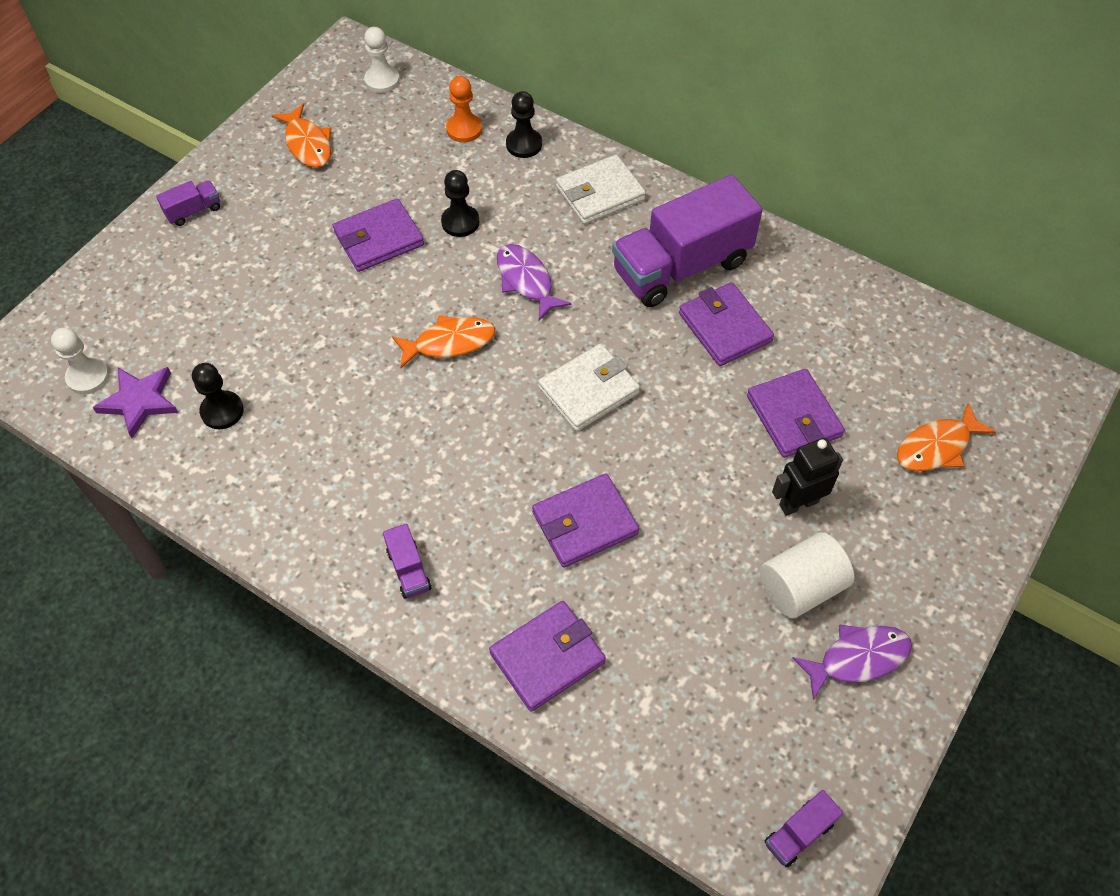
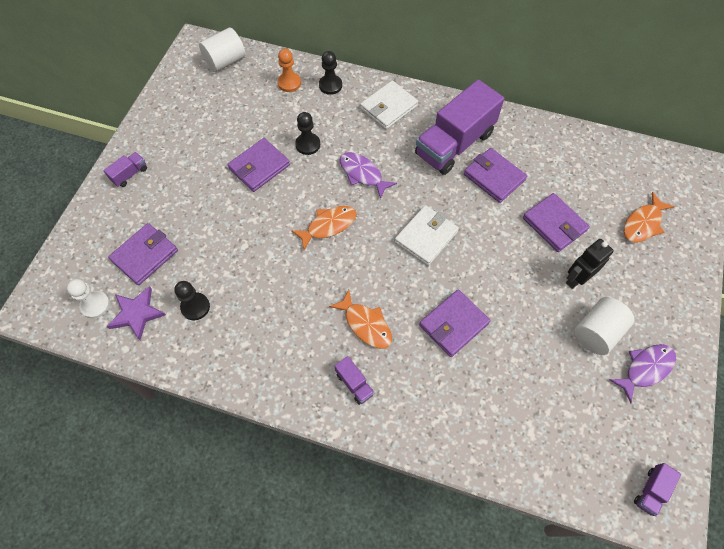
camera: 15 degrees left, 5 degrees up
orange fish [271,104,331,168] -> orange fish moved to [329,290,392,349]
white pawn [364,27,400,93] -> white cylinder [199,28,246,72]
purple wallet [489,601,606,712] -> purple wallet moved to [108,223,178,285]

